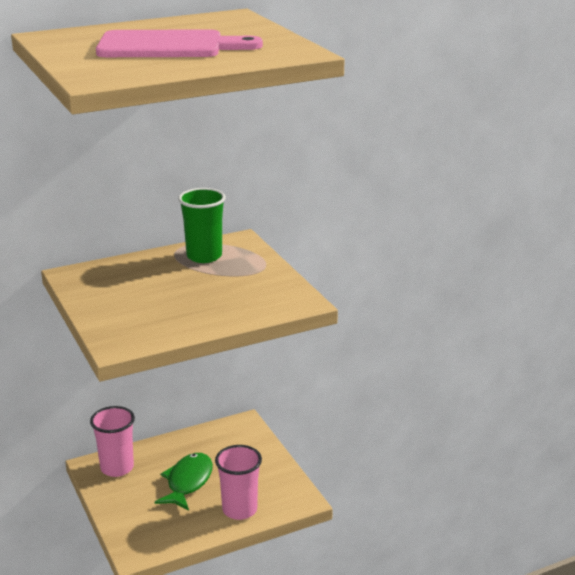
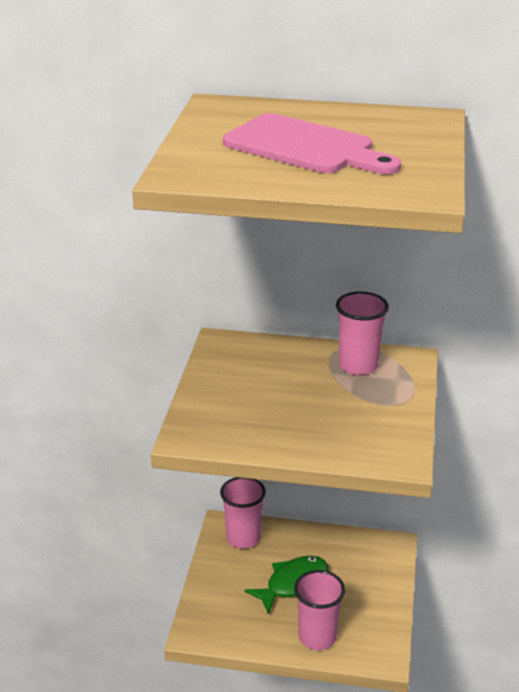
camera: 35 degrees right, 5 degrees up
green cup [178,188,226,263] -> pink cup [336,291,389,375]

